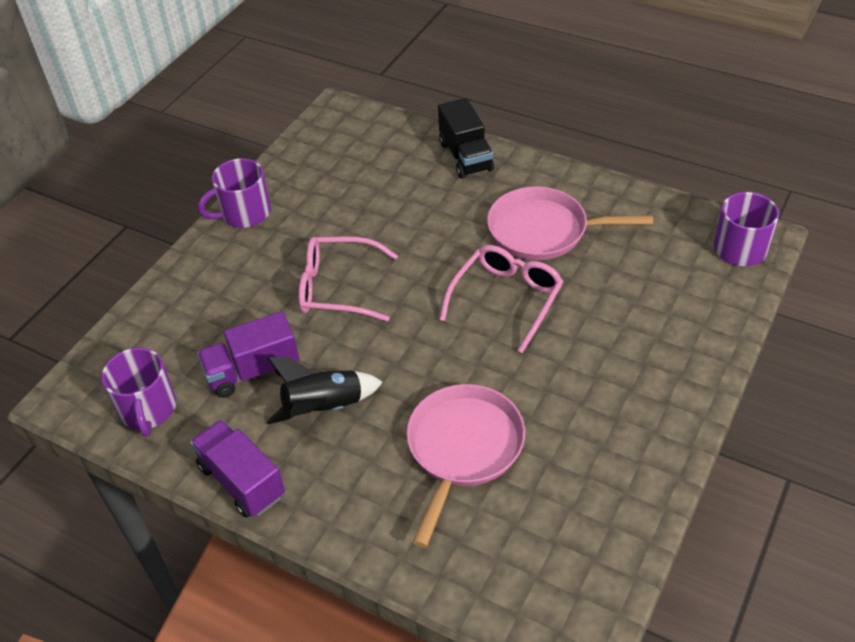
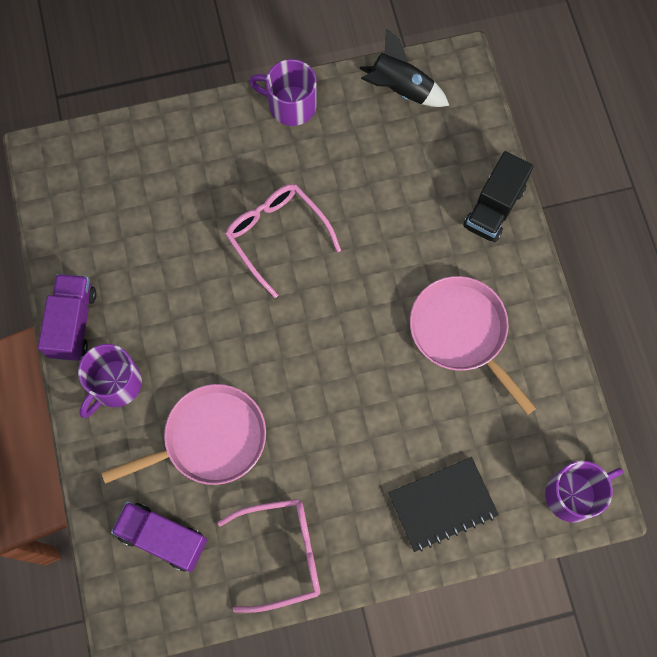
camera: 45 degrees right, 25 degrees up
purple mug [101,348,176,437] -> purple mug moved to [78,344,142,418]
purple truck [197,311,299,398] -> purple truck moved to [111,501,207,572]
black rocket [267,357,383,424] -> black rocket moved to [360,28,449,107]
pink glasses [439,245,563,353] -> pink glasses moved to [217,499,320,613]
none -> black notebook [388,457,499,552]

